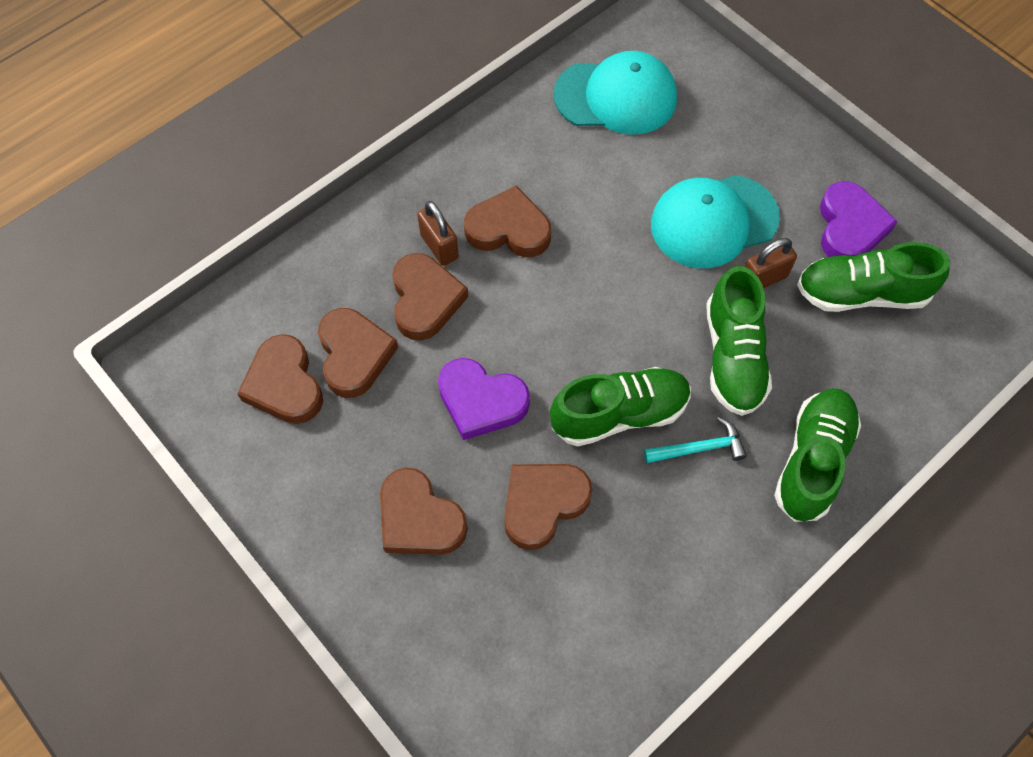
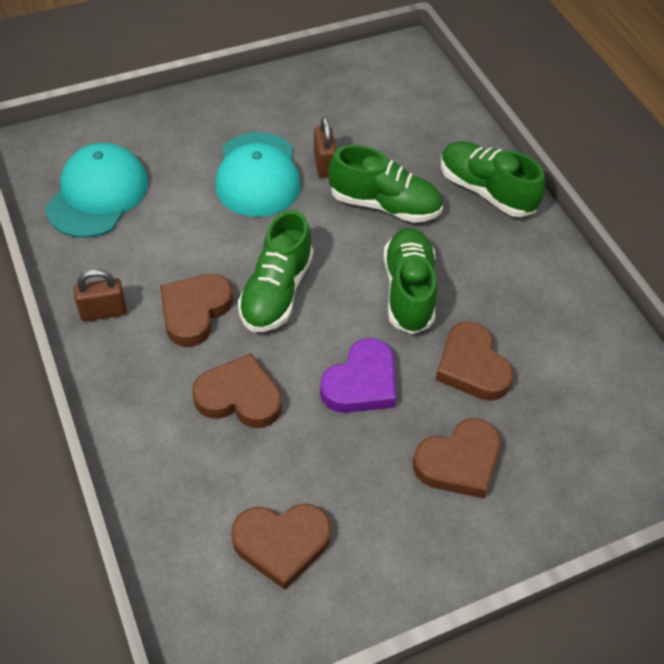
camera: 75 degrees left, 10 degrees down
brown heart [318,308,398,398] -> none
brown padlock [417,201,459,266] -> brown padlock moved to [74,269,127,322]
turquoise hammer [644,417,747,463] -> none
green shoe [797,242,950,312] -> green shoe moved to [238,210,313,332]
purple heart [820,181,898,257] -> none

